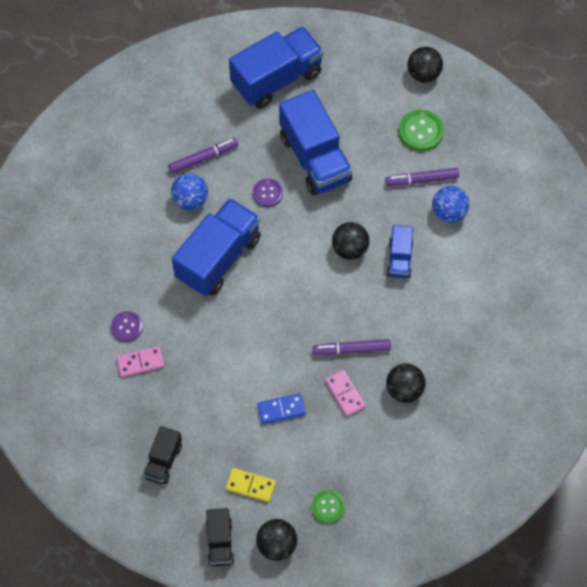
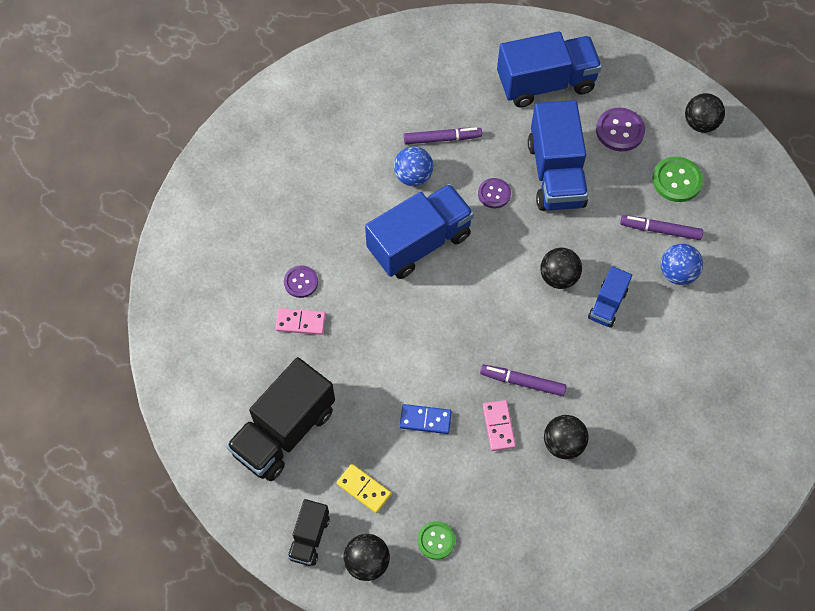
camera: 20 degrees right, 0 degrees up
black truck [143,426,182,485] -> black truck [226,357,335,481], size x1.95
none -> purple button [596,108,645,151]

